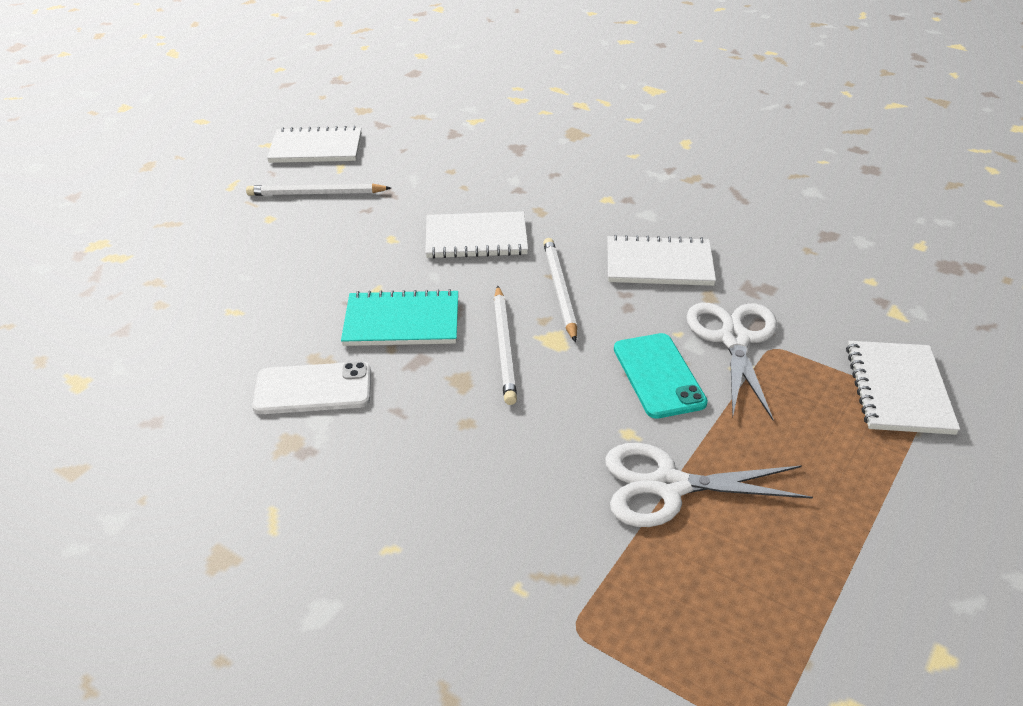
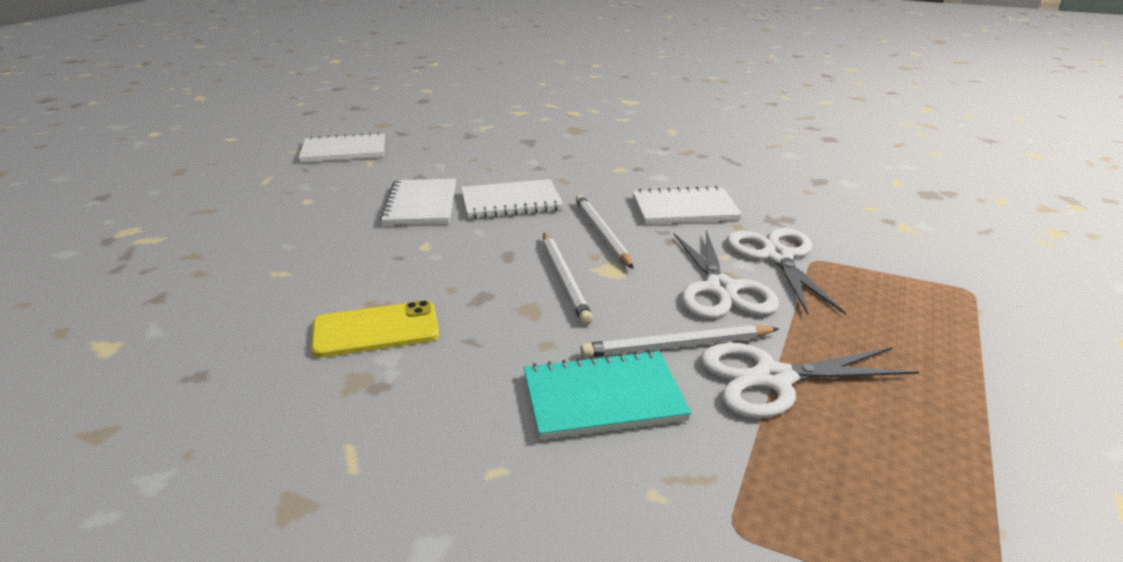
camera: 10 degrees left, 10 degrees down
white pencil [246,183,391,196] -> white pencil moved to [580,325,779,358]
white phone [252,361,371,414] -> yellow phone [311,300,439,357]
turquoise notebook [341,289,458,346] -> turquoise notebook moved to [524,350,691,440]
turquoise phone [614,333,708,419] -> white scissors [674,230,779,318]
white notebook [846,341,960,435] -> white notebook moved to [380,179,456,225]

